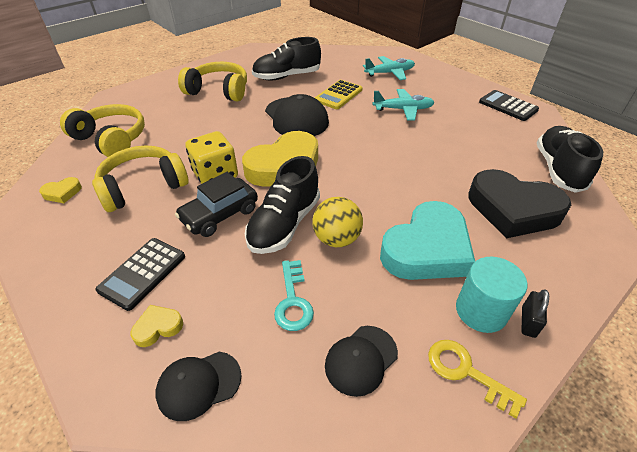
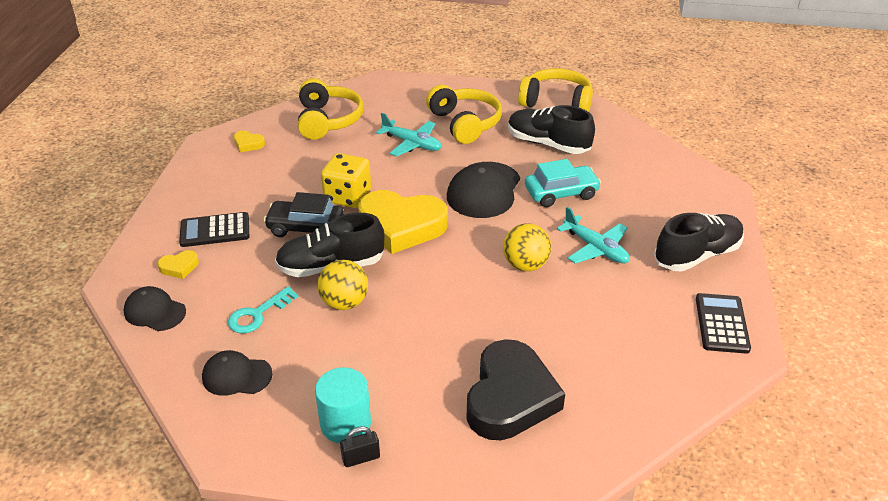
camera: 50 degrees right, 5 degrees down
yellow headphones [92,146,189,212] -> yellow headphones moved to [518,68,593,112]
yellow heart [130,305,183,347] -> yellow heart turned 135 degrees clockwise [157,250,199,279]
yellow calculator [315,80,363,109] -> turquoise car [525,159,601,207]
turquoise plane [363,56,415,80] -> turquoise plane moved to [376,113,441,157]
turquoise heart [380,201,475,280] -> none
yellow key [428,340,527,419] -> none
black heart [469,169,571,238] -> black heart turned 150 degrees counterclockwise [466,339,565,440]
black shoe [537,126,603,193] -> black shoe moved to [654,213,744,271]
none -> yellow ball [503,223,551,271]

